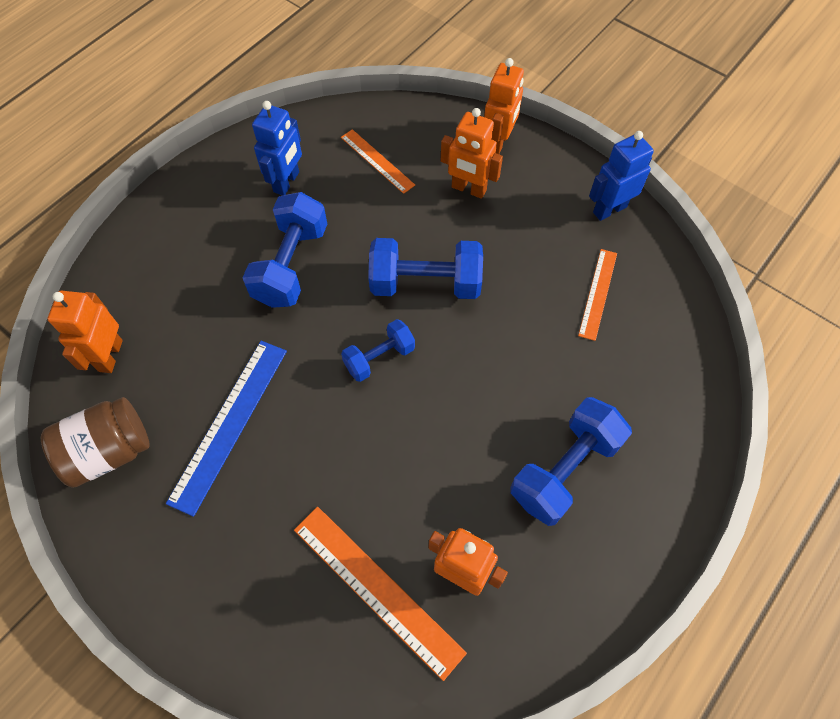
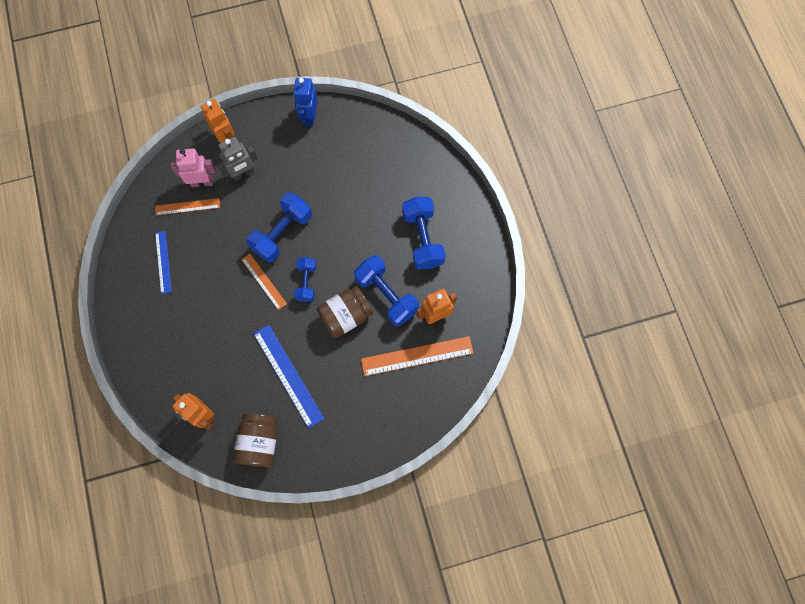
camera: 55 degrees left, 10 degrees up
blue dumbbell [243,192,327,308] -> blue dumbbell moved to [354,255,419,327]
blue robot [252,101,302,196] -> blue ruler [155,231,172,294]
orange robot [441,108,503,199] -> grey robot [216,137,258,181]
orange ruler [578,249,617,341] -> orange ruler moved to [241,254,287,310]
none -> pink robot [171,148,216,187]
none -> brown jar [317,286,373,338]

